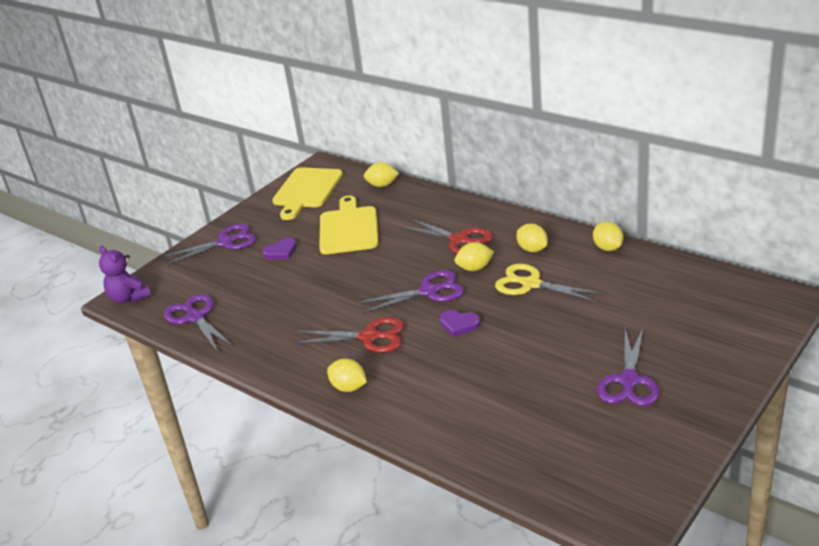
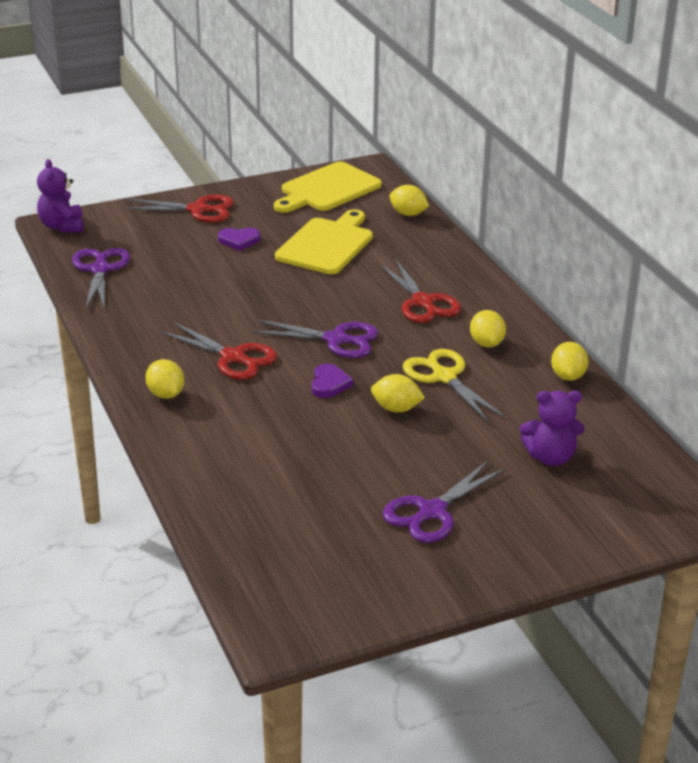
camera: 25 degrees right, 0 degrees up
purple scissors [161,224,256,265] -> red scissors [122,194,234,223]
purple heart [440,310,481,337] -> purple heart turned 135 degrees counterclockwise [312,363,353,398]
yellow lemon [455,242,494,271] -> yellow lemon moved to [371,374,425,412]
none -> purple teddy bear [520,390,584,466]

